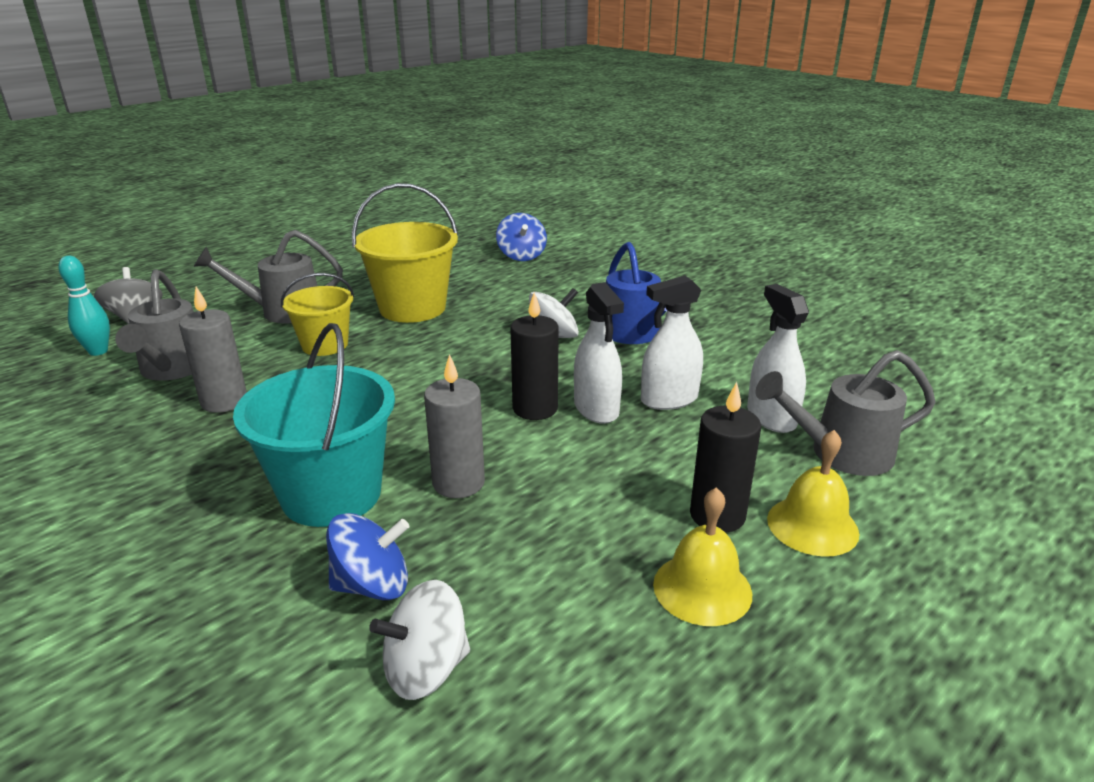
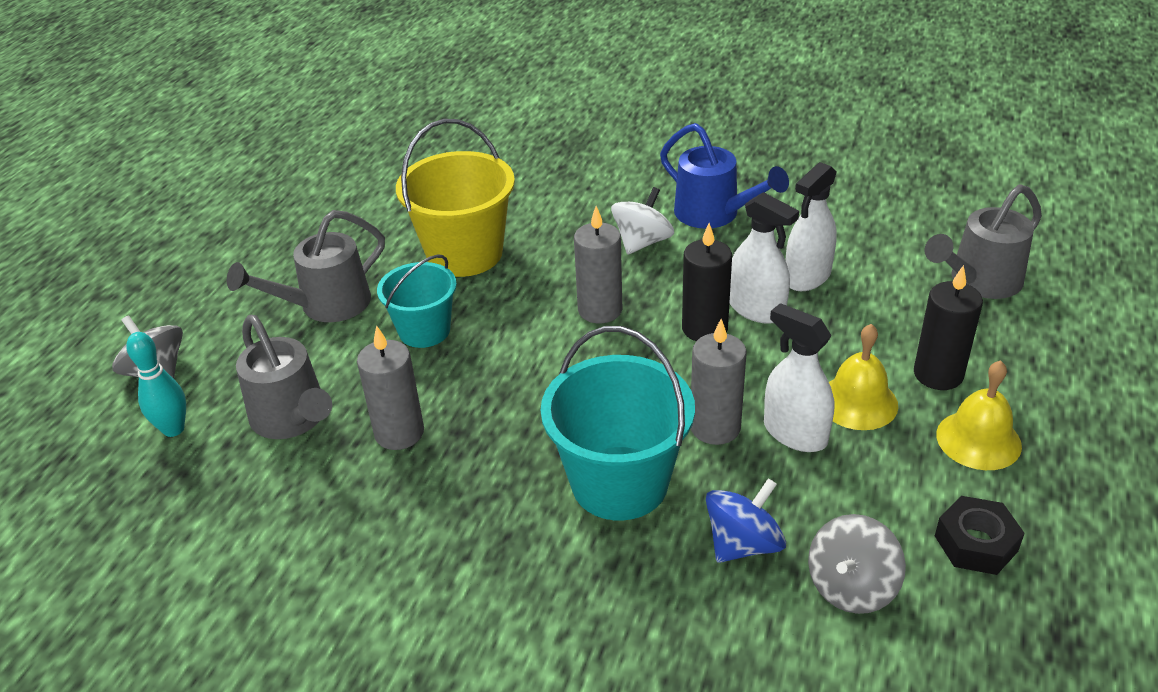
camera: 25 degrees left, 10 degrees up
yellow bucket [281,273,354,356] -> turquoise bucket [377,255,457,348]
white spinning top [369,580,470,700] -> grey spinning top [808,514,906,614]
blue spinning top [496,213,547,261] -> none
white spray bottle [747,284,809,433] -> white spray bottle moved to [764,303,834,452]
yellow bell [767,430,859,557] -> yellow bell moved to [829,324,898,430]
none -> grey candle [574,206,622,323]
none -> black nut [935,496,1025,575]

